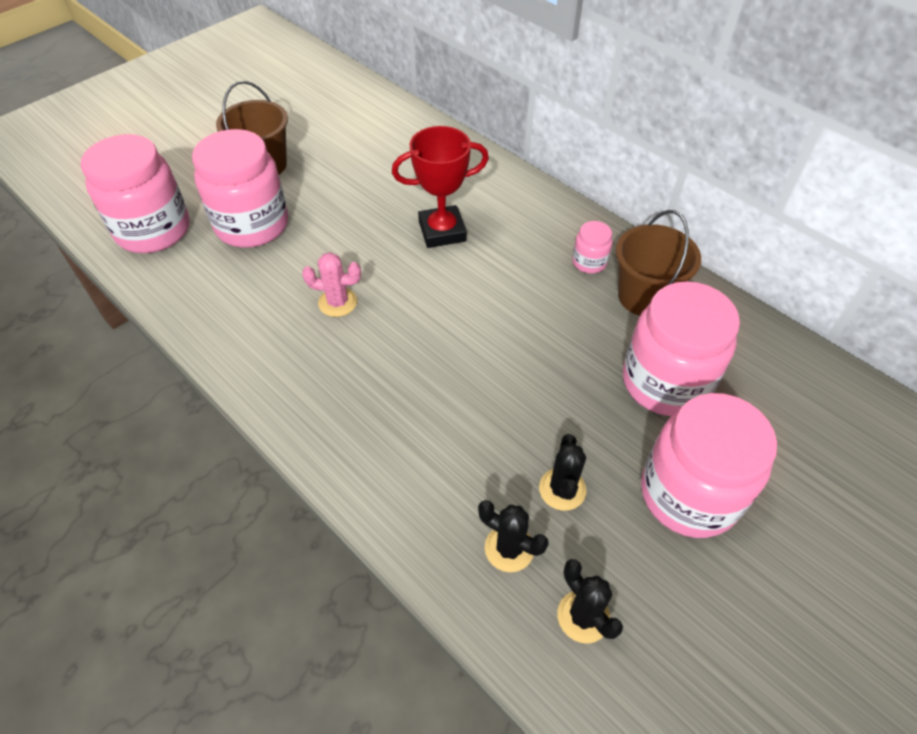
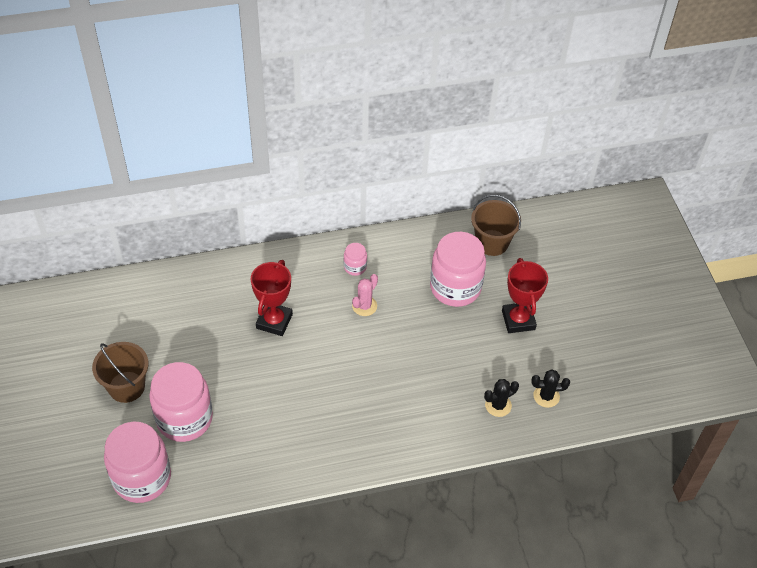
camera: 60 degrees left, 0 degrees up
pink cactus [302,252,361,317] -> pink cactus moved to [352,274,378,316]
black cactus [539,434,587,511] -> none
brown bucket [616,210,701,316] -> brown bucket moved to [471,195,521,256]
pink jar [641,393,777,538] -> red trophy [502,258,548,333]

